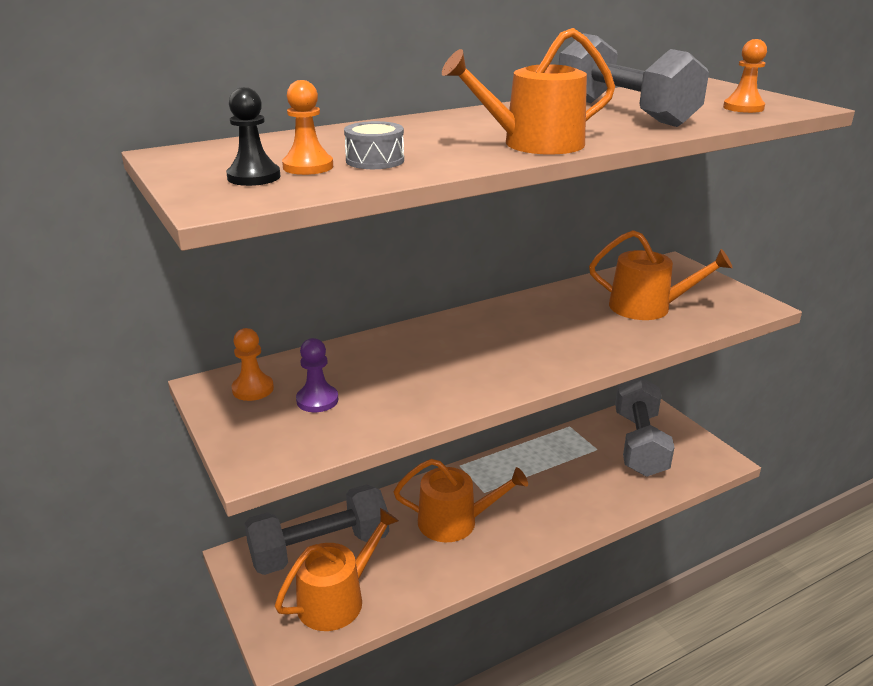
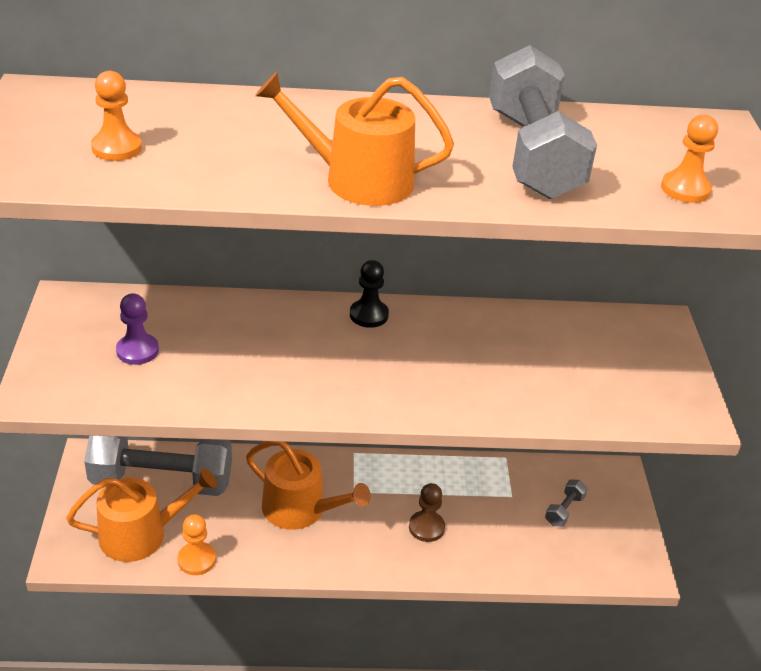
camera: 25 degrees right, 10 degrees up
black pawn [226,87,280,186] -> black pawn moved to [350,260,389,328]
orange pawn [231,328,274,401] -> orange pawn moved to [177,514,216,575]
grey drum [344,121,404,169] -> none
orange watering can [589,230,733,320] -> none
grey dumbbell [615,377,674,477] -> grey dumbbell [545,479,588,527], size x0.40
none -> brown pawn [409,483,445,542]

